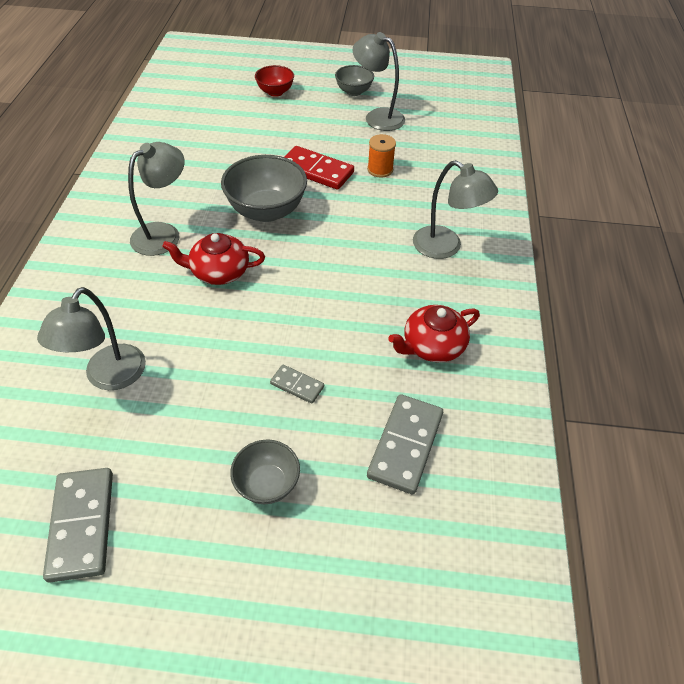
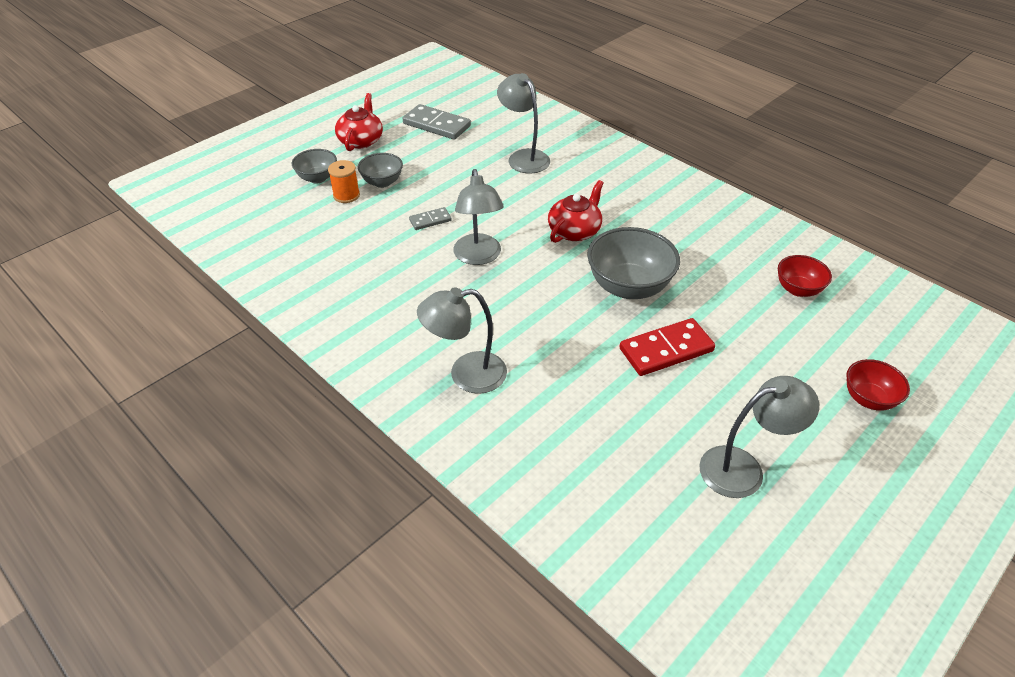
camera: 130 degrees right, 5 degrees down
grey lamp [128,142,184,256] -> grey lamp moved to [453,169,504,265]
grey bowl [335,65,374,96] -> grey bowl moved to [292,149,337,183]
orange spool [367,134,396,177] -> orange spool moved to [328,160,360,203]
grey domino [367,394,443,494] -> none
red teapot [388,305,480,362] -> red teapot moved to [335,93,383,151]
none -> red bowl [778,255,832,297]

